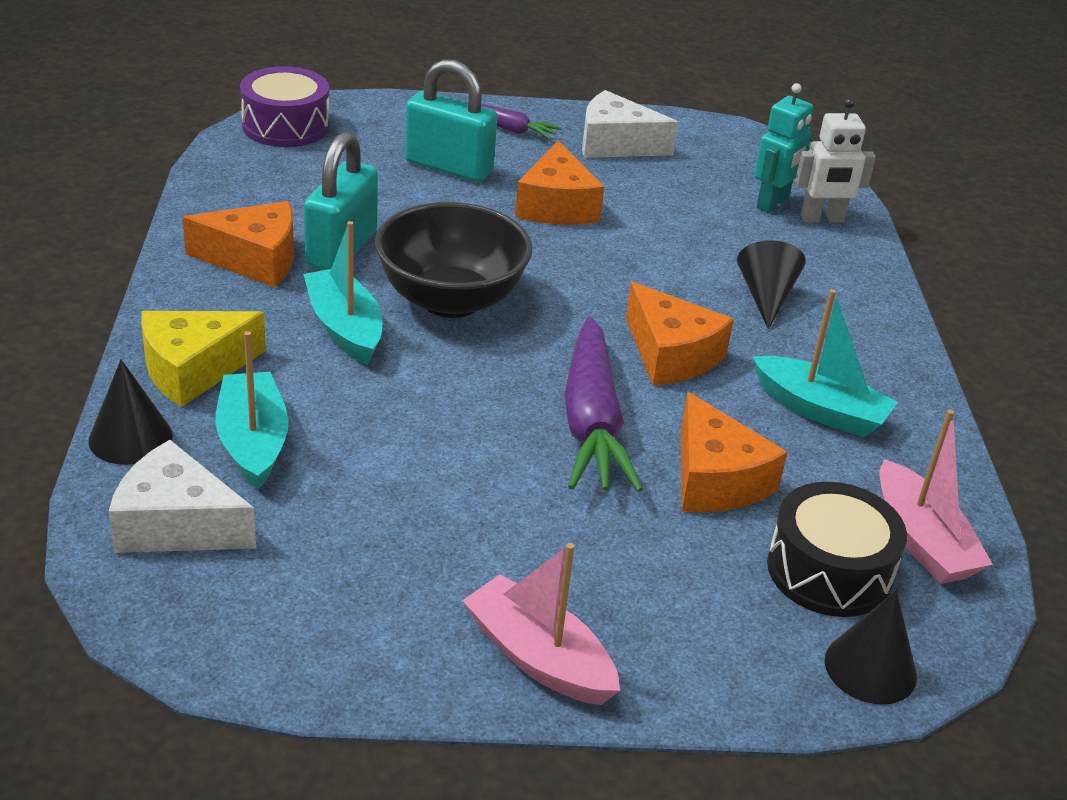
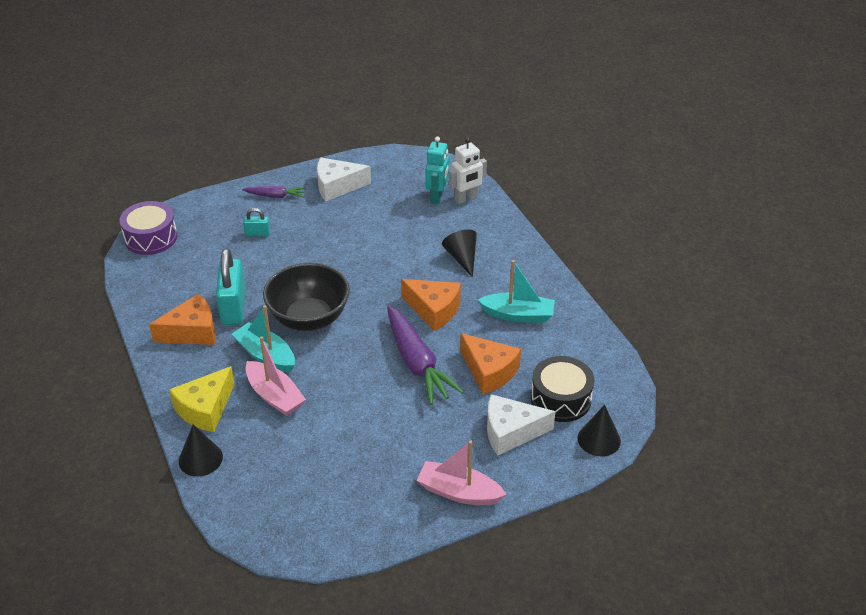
camera: 20 degrees left, 5 degrees up
white cheese [109,440,256,553] -> white cheese moved to [487,394,556,456]
turquoise boat [216,331,289,489] -> none
turquoise padlock [405,59,497,182] -> turquoise padlock [243,208,270,237], size x0.49
orange cheese [515,141,604,225] -> none
pink boat [880,409,993,584] -> pink boat moved to [246,336,306,416]

